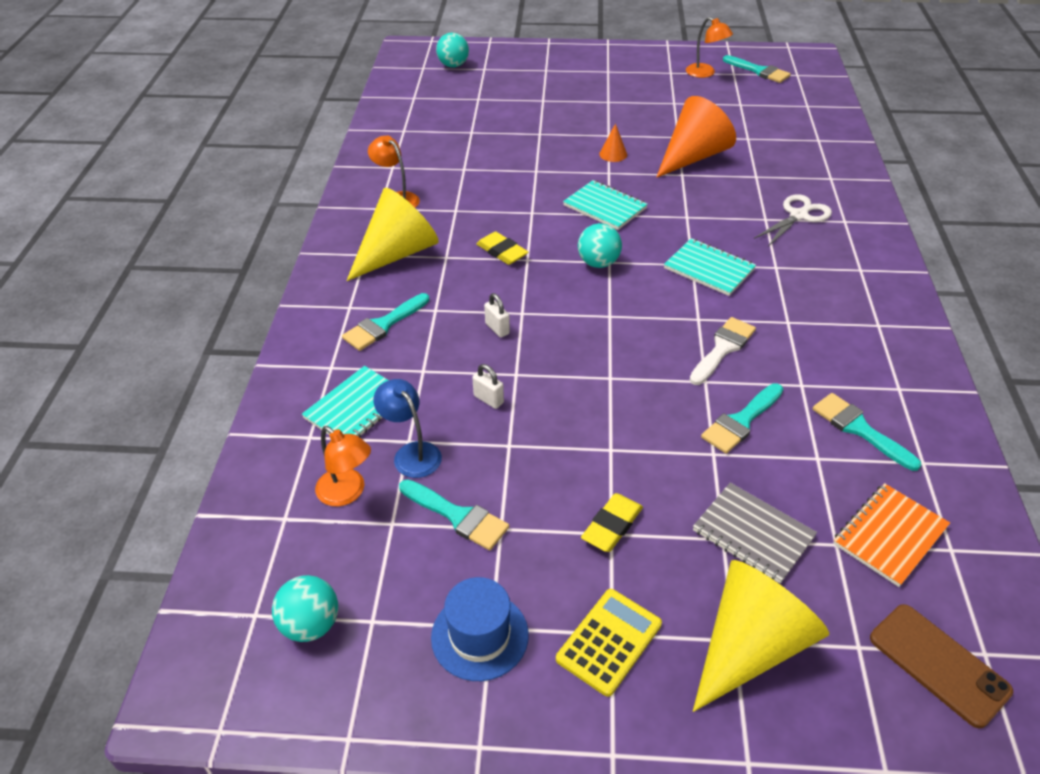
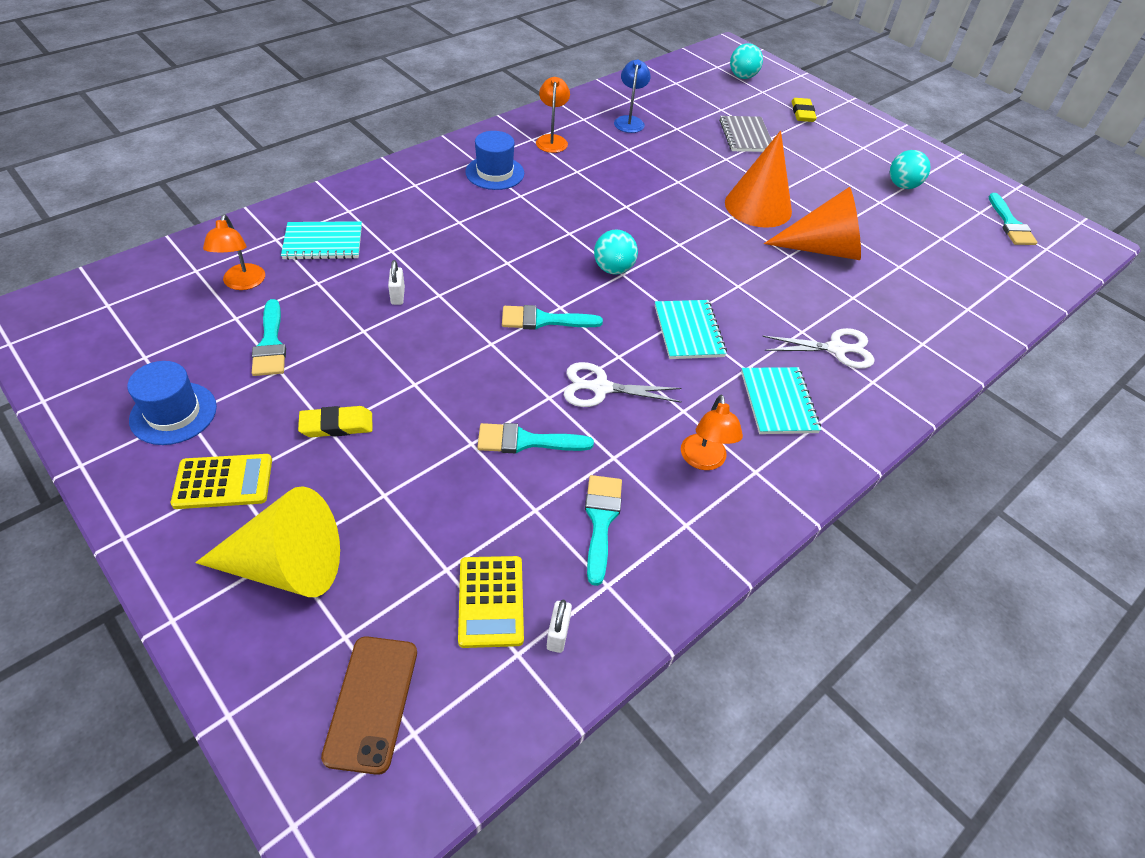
camera: 40 degrees right, 5 degrees up
turquoise ball [272,575,338,642] -> turquoise ball moved to [890,150,930,189]
turquoise brush [342,293,429,351] -> turquoise brush moved to [502,305,603,330]
yellow cone [346,188,439,281] -> blue hat [465,131,524,190]
blue lamp [373,379,442,478] -> blue lamp moved to [614,60,651,133]
yellow eraser [476,231,528,265] -> yellow eraser moved to [791,98,817,122]
white padlock [484,293,510,337] -> white padlock moved to [547,600,572,653]
turquoise notebook [563,180,648,230] -> turquoise notebook moved to [741,367,821,434]
orange cone [599,123,627,162] -> orange cone [725,131,792,228], size x2.33
orange lamp [686,17,733,78] -> orange lamp moved to [681,395,743,470]
white brush [690,317,756,385] -> white scissors [564,362,682,407]
grey notebook [693,483,817,583] -> grey notebook moved to [719,116,772,152]
orange notebook [833,483,950,587] -> yellow calculator [458,556,524,648]

